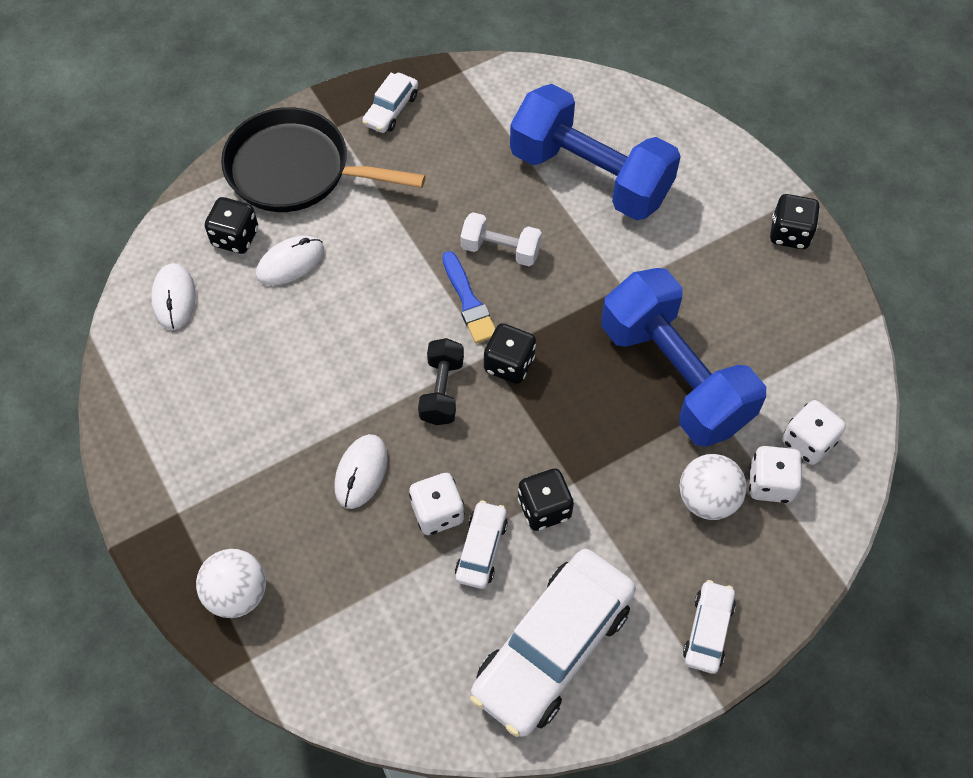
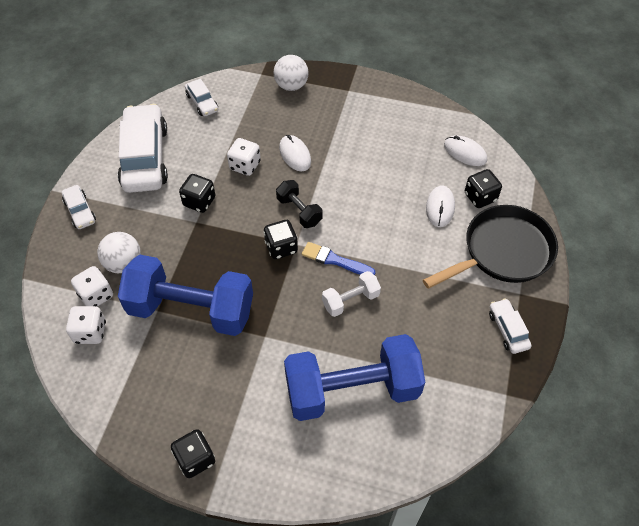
camera: 135 degrees right, 5 degrees down
white car [455,500,508,589] -> white car moved to [185,79,218,116]

